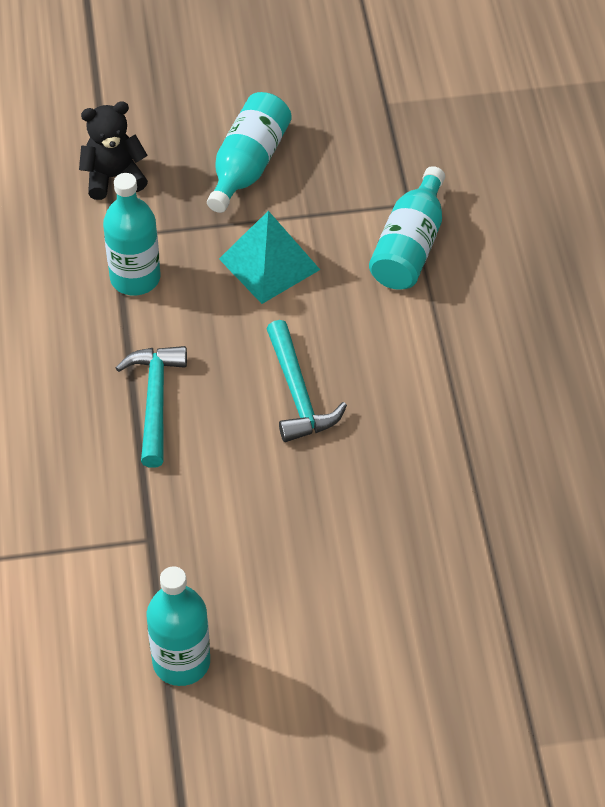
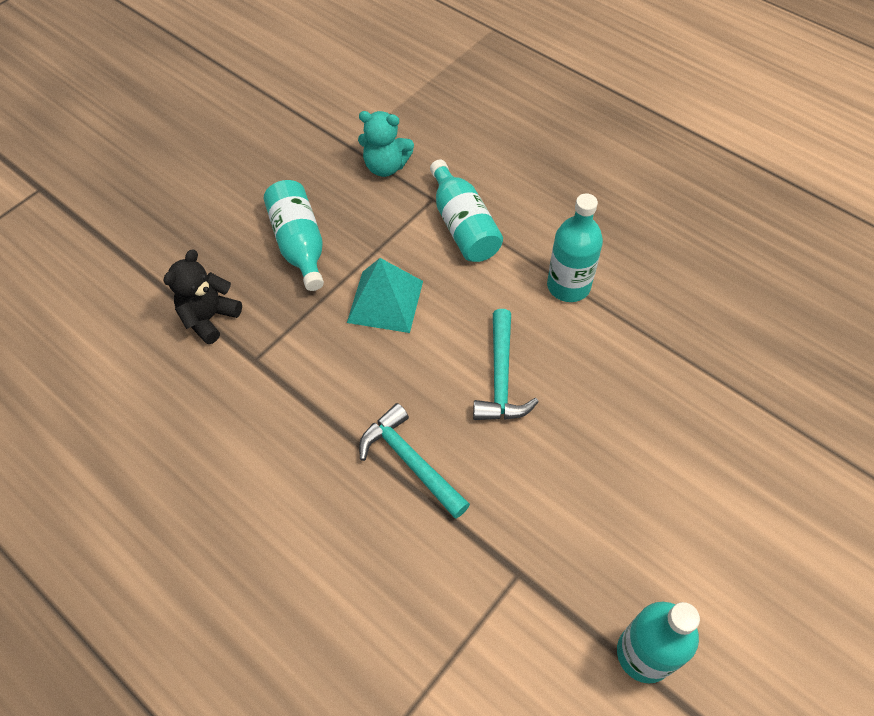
camera: 40 degrees left, 5 degrees up
turquoise bottle [103,173,160,295] -> turquoise bottle moved to [547,193,603,302]
turquoise hammer [267,320,347,442] -> turquoise hammer turned 60 degrees clockwise [473,309,539,420]
none -> turquoise teddy bear [358,111,414,177]

